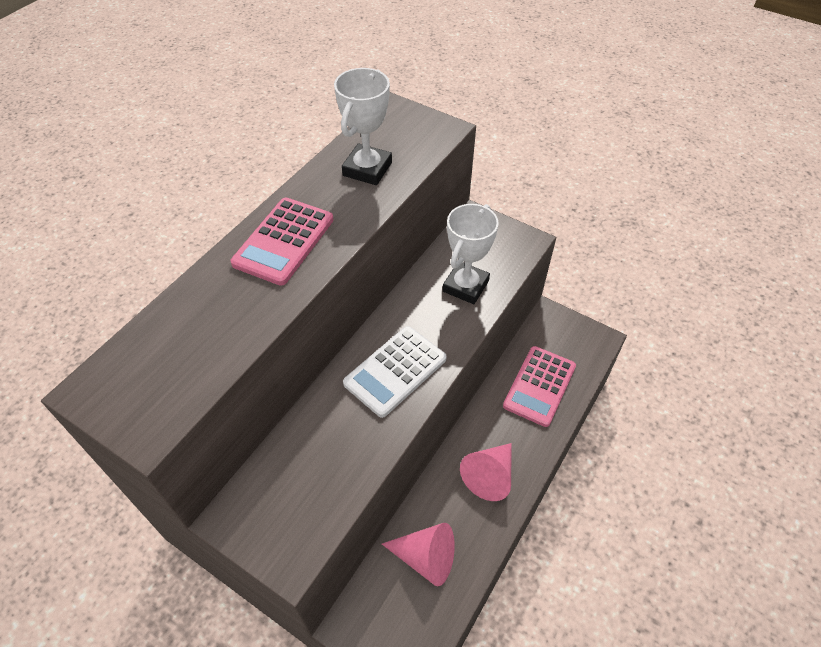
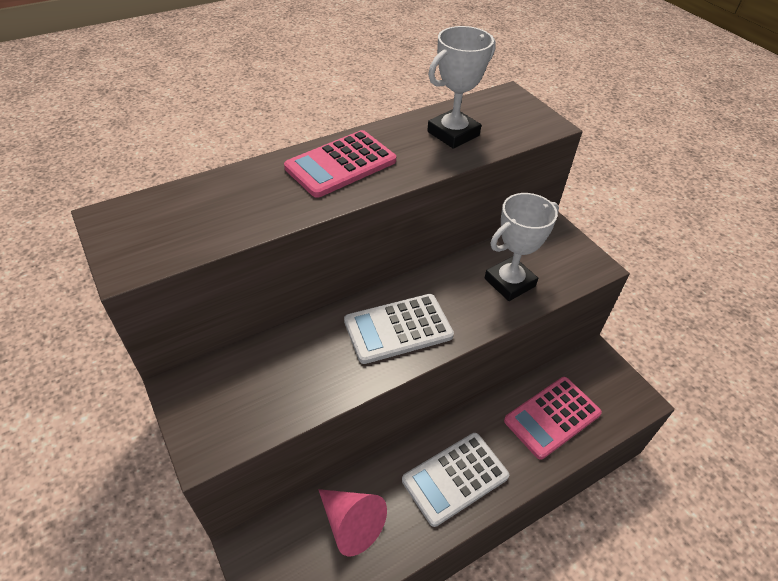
camera: 25 degrees right, 5 degrees down
pink cone [460,443,511,501] -> white calculator [402,433,509,527]

